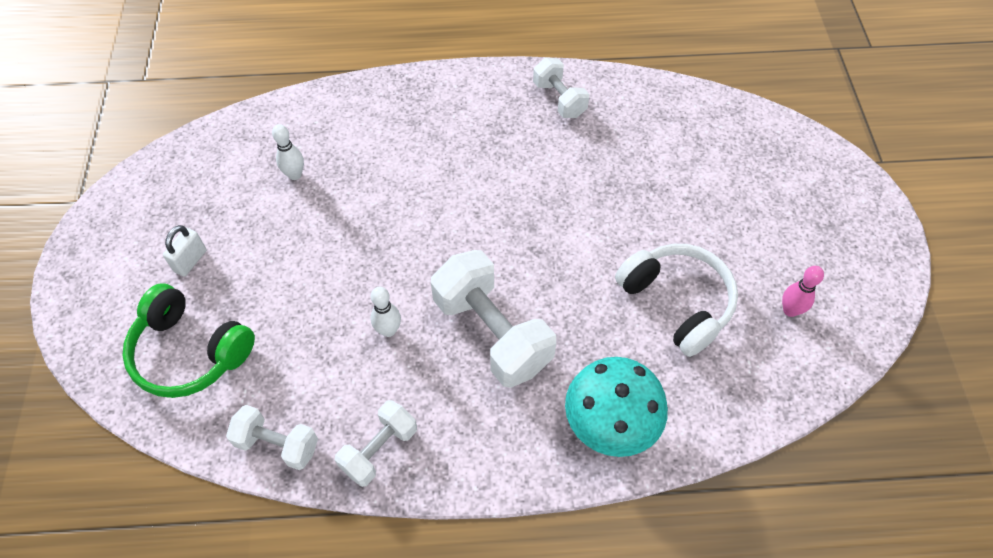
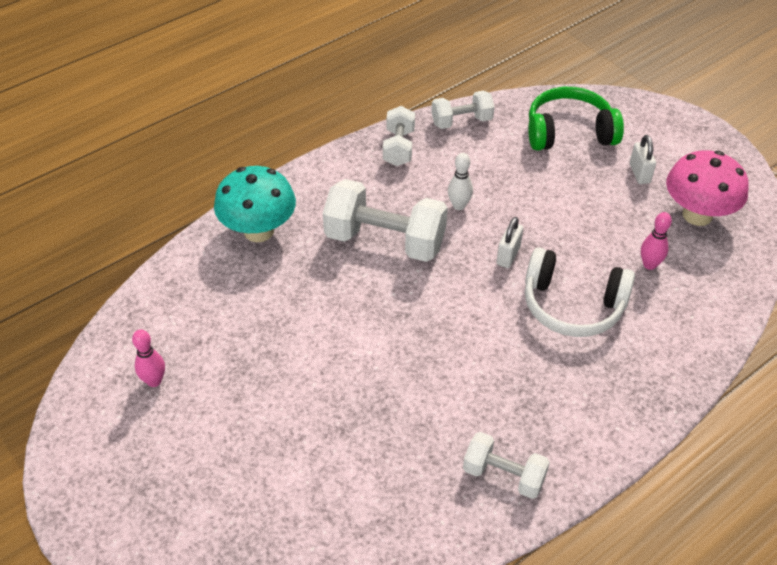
camera: 145 degrees right, 10 degrees down
white bowling pin [272,124,304,180] -> pink bowling pin [641,212,672,270]
white headphones [615,244,738,357] -> white headphones moved to [525,247,635,337]
none -> white padlock [496,217,523,268]
none -> pink mushroom [666,150,749,226]

